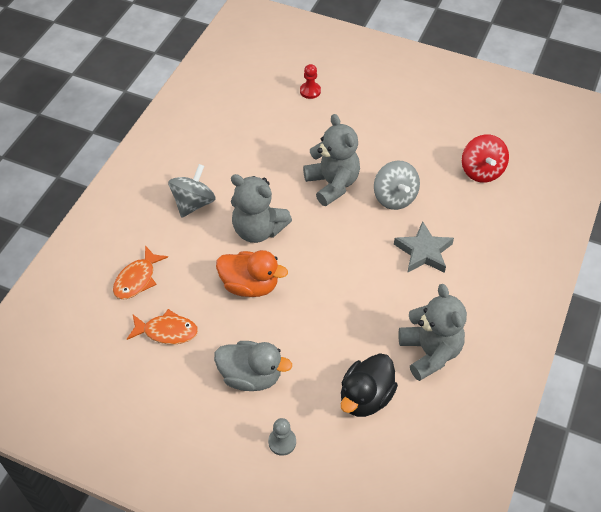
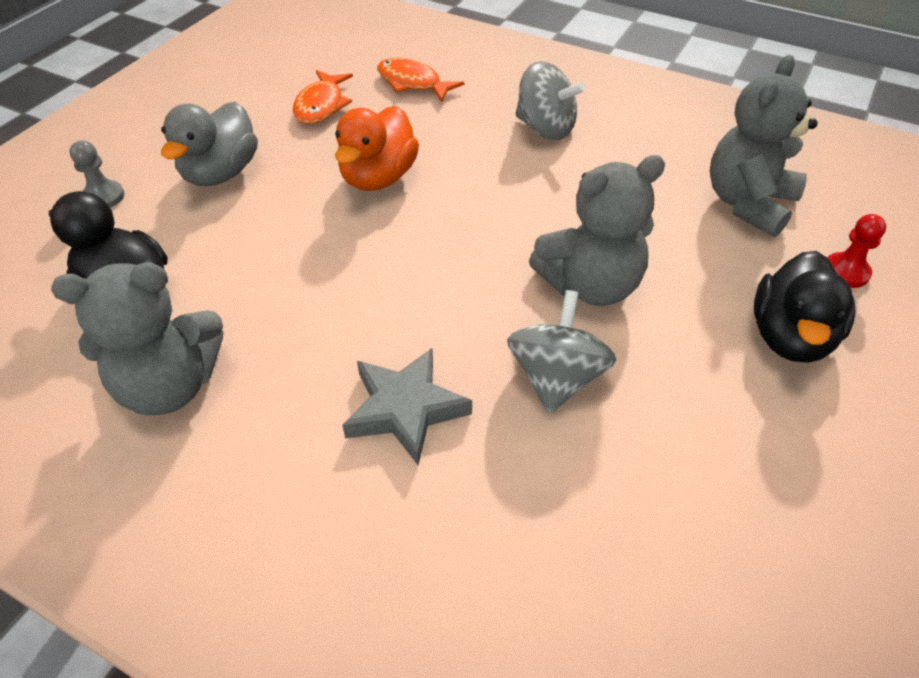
camera: 95 degrees right, 5 degrees down
grey teddy bear [231,174,292,243] -> grey teddy bear moved to [710,55,818,237]
grey spinning top [374,160,420,210] -> grey spinning top turned 120 degrees clockwise [507,290,616,414]
red spinning top [462,134,509,183] -> none
none -> black duck [754,251,856,363]

